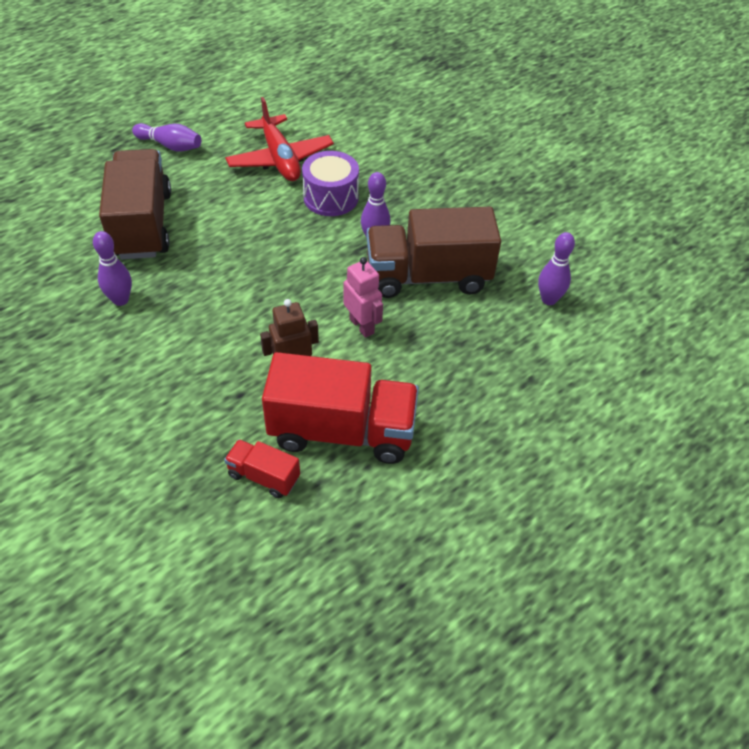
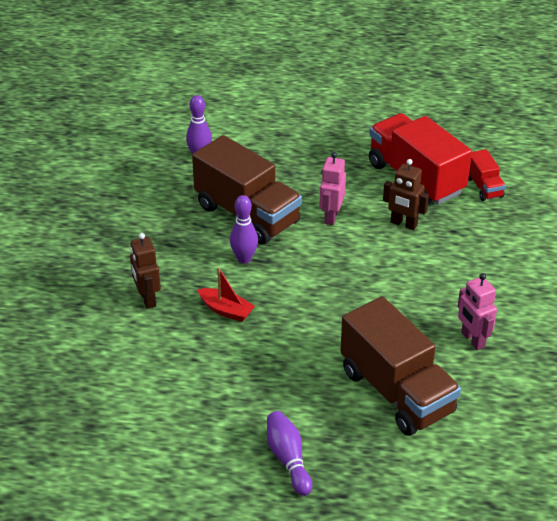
camera: 130 degrees left, 10 degrees down
purple bowling pin [93,231,132,306] -> pink robot [458,273,497,350]
brown truck [99,149,171,259] -> brown truck turned 75 degrees counterclockwise [340,296,461,436]
red plane [225,97,334,181] -> none
purple drum [302,151,359,216] -> red boat [197,267,255,322]
none -> brown robot [130,233,161,309]

